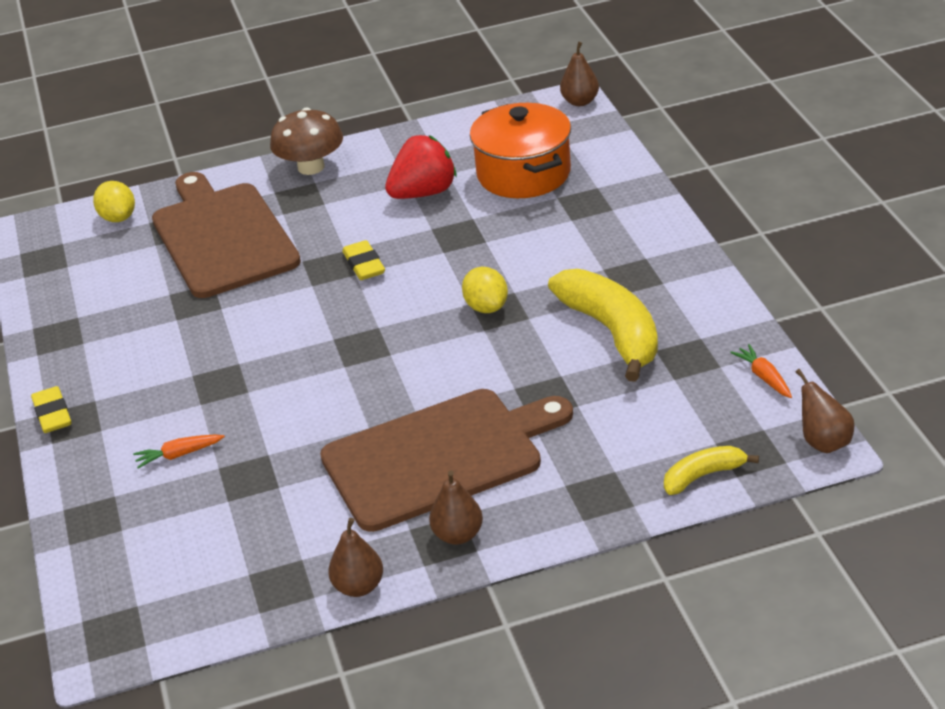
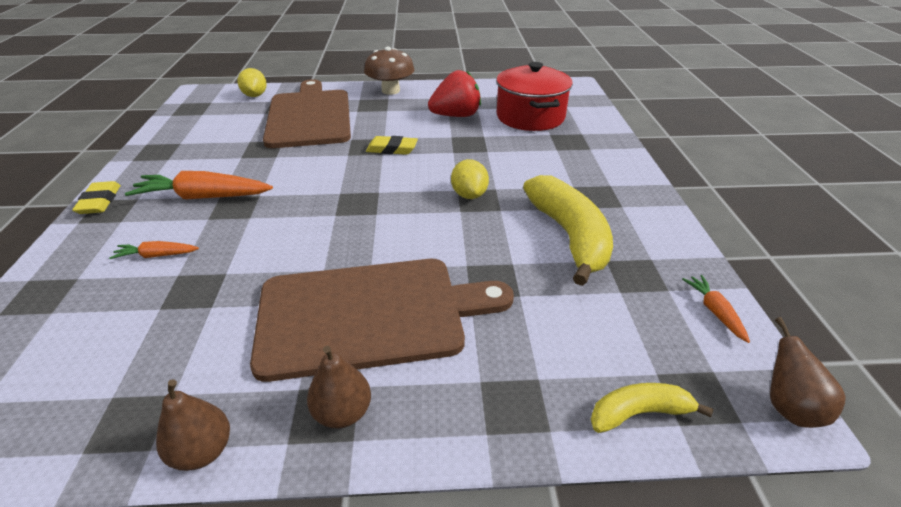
camera: 10 degrees right, 0 degrees up
yellow eraser [342,240,385,280] -> yellow eraser turned 75 degrees counterclockwise [366,136,418,155]
orange pot [470,103,571,198] -> red pot [496,62,573,131]
brown pear [560,42,599,106] -> none
none -> orange carrot [125,171,273,199]

